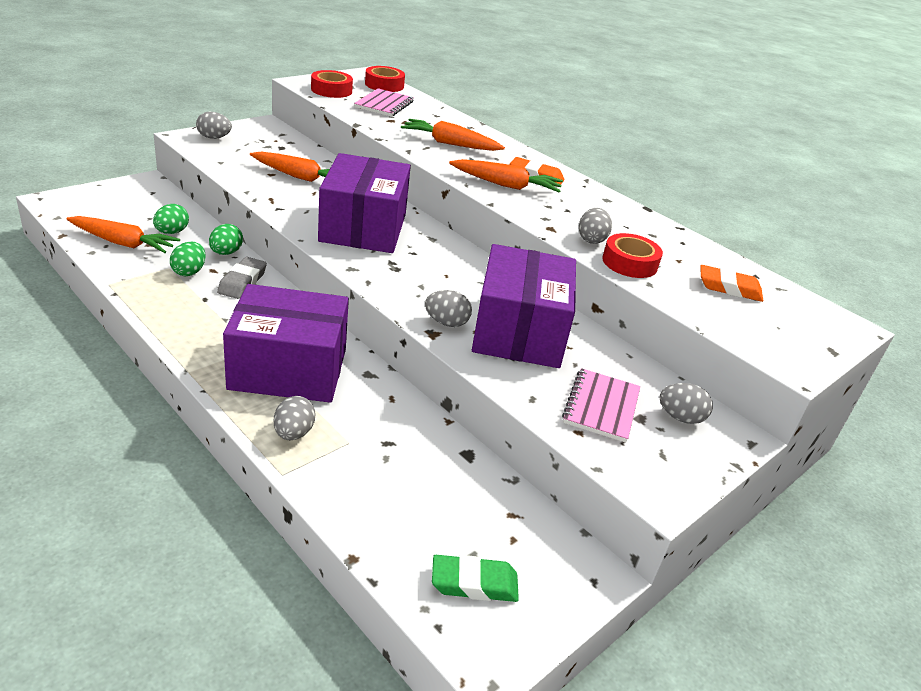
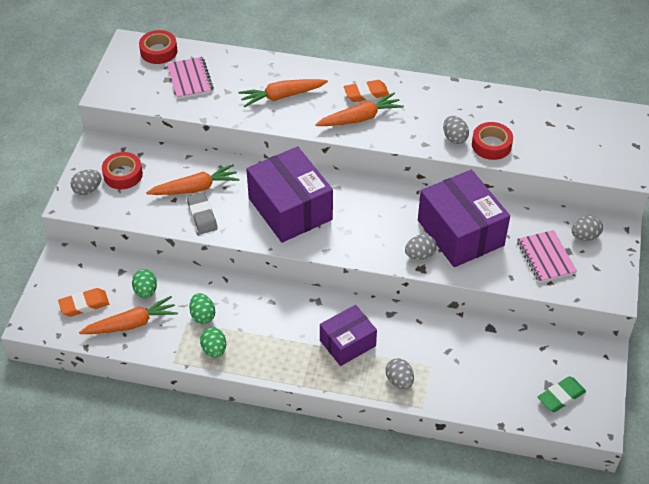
camera: 30 degrees left, 15 degrees up
green egg [209,224,243,255] -> green egg moved to [200,327,226,358]
grey eraser [217,257,267,299] -> grey eraser moved to [187,192,218,234]
purple box [223,284,349,403] -> purple box [320,305,377,366], size x0.60
red tape [311,70,353,98] -> red tape moved to [102,152,143,189]
orange eraser [700,265,763,302] -> orange eraser moved to [58,288,109,317]

